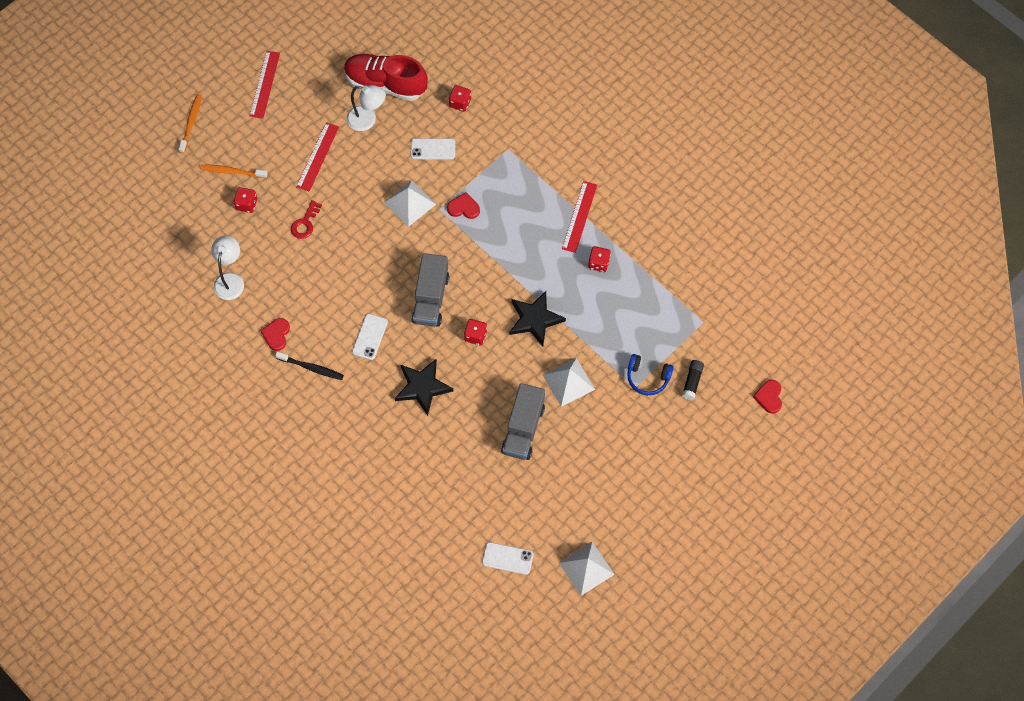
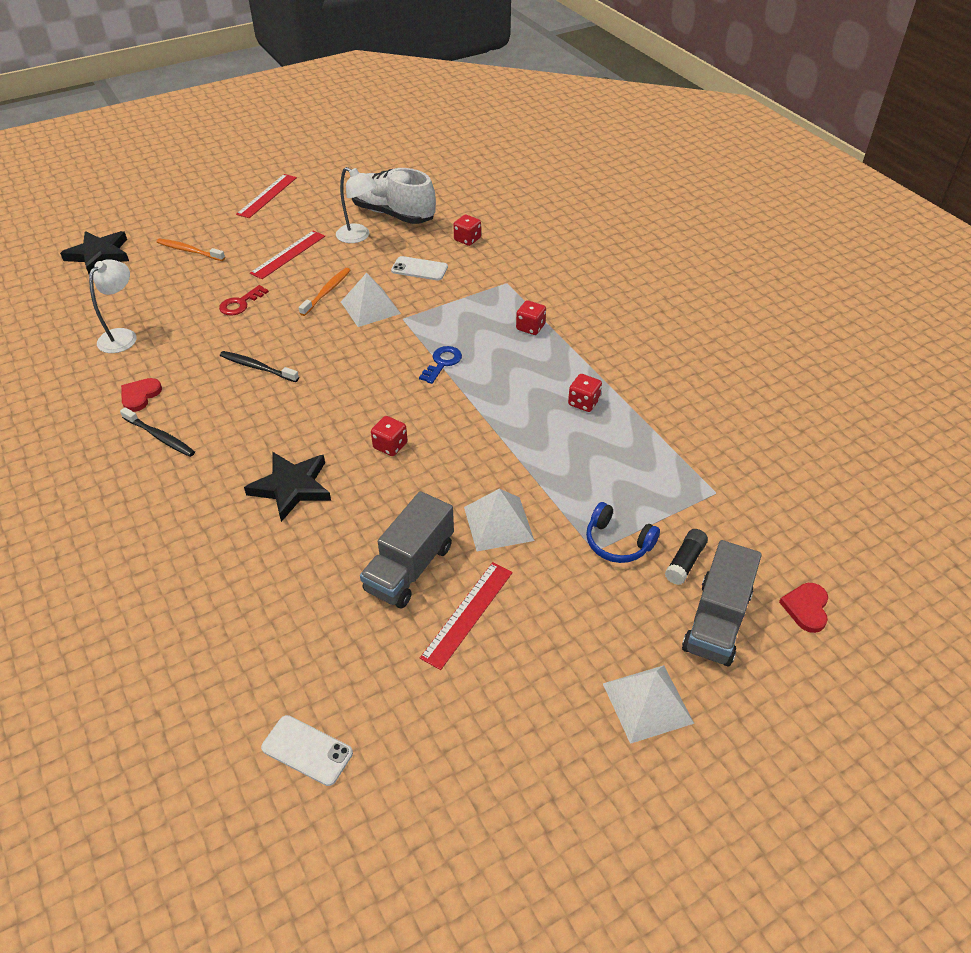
camera: 15 degrees right, 20 degrees down
orange toothbrush [179,94,202,153] -> orange toothbrush moved to [299,268,350,316]
red dice [234,187,257,213] -> red dice moved to [516,300,546,335]
red shoe [344,54,428,101] -> white shoe [352,168,436,224]
white phone [352,314,388,360] -> none
grey truck [411,253,449,327] -> grey truck moved to [682,540,762,666]
red heart [447,192,480,219] -> none
black star [509,291,566,346] -> black star moved to [60,231,129,274]
white pyramid [559,542,615,596] -> white pyramid moved to [603,665,694,744]
red ruler [562,181,597,253] -> red ruler moved to [420,562,513,670]
none -> black toothbrush [220,351,299,382]
none -> blue key [419,346,462,384]

